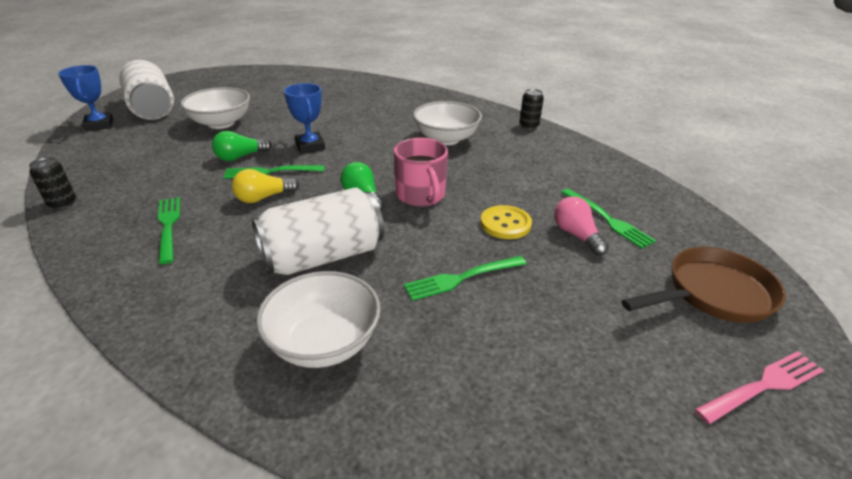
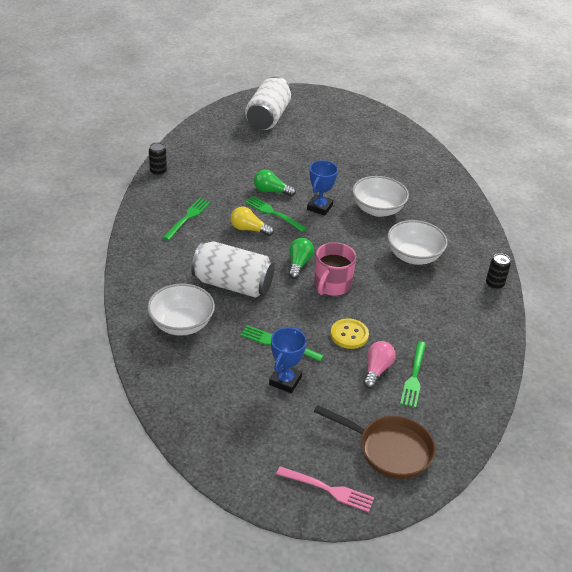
camera: 45 degrees right, 5 degrees up
blue trophy [58,65,113,132] -> blue trophy moved to [269,327,307,393]
white bowl [180,87,250,129] -> white bowl moved to [352,176,409,217]

